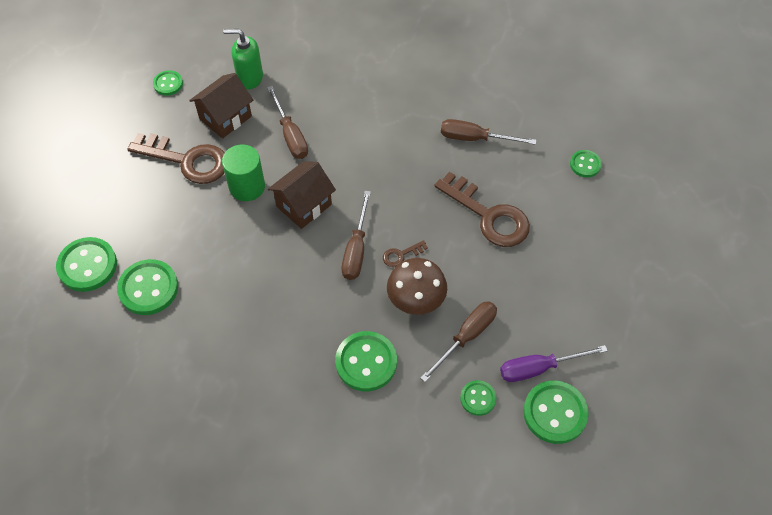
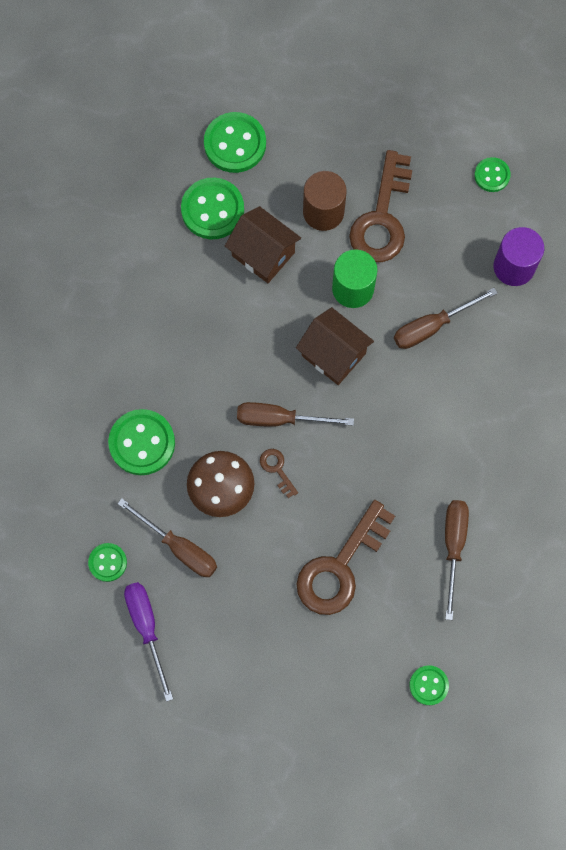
camera: 85 degrees right, 15 degrees up
brown house [189,73,253,139] -> brown house moved to [225,206,301,283]
green soap dispenser [223,29,263,89] -> purple cylinder [494,227,544,286]
green button [523,381,589,444] -> none
none -> brown cylinder [303,171,346,231]

